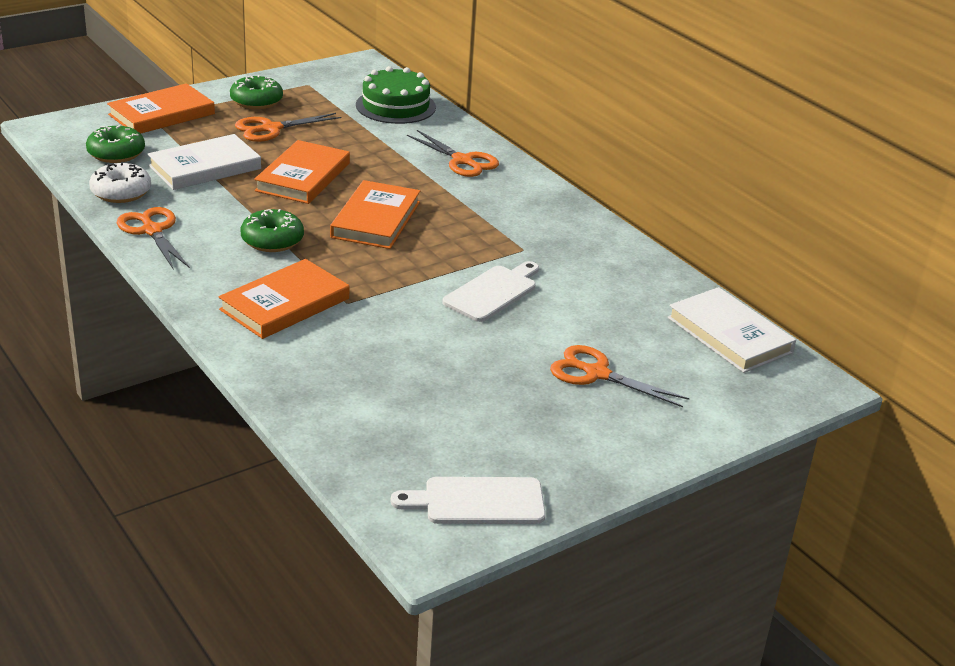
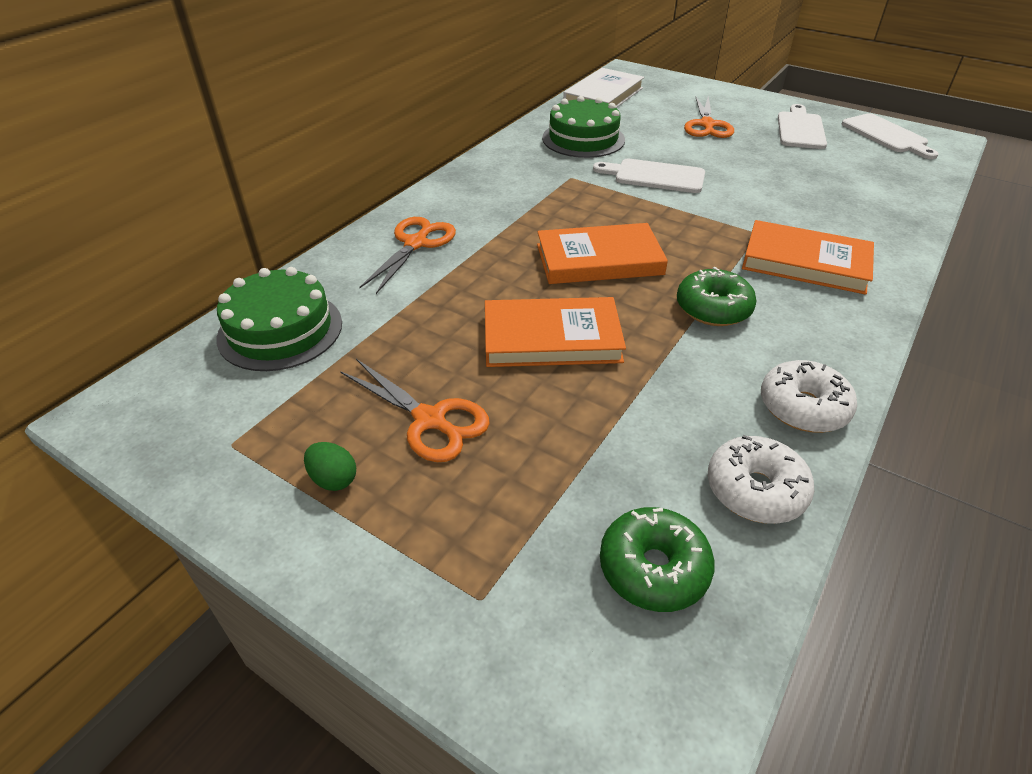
camera: 110 degrees left, 10 degrees up
orange book [107,83,215,133] -> none
orange scissors [116,207,190,270] -> white donut [761,360,857,433]
white book [148,134,261,190] -> none
green donut [230,75,283,109] -> green egg [304,442,356,491]
none -> green cake [542,96,625,158]
none -> white cutting board [778,104,827,149]

